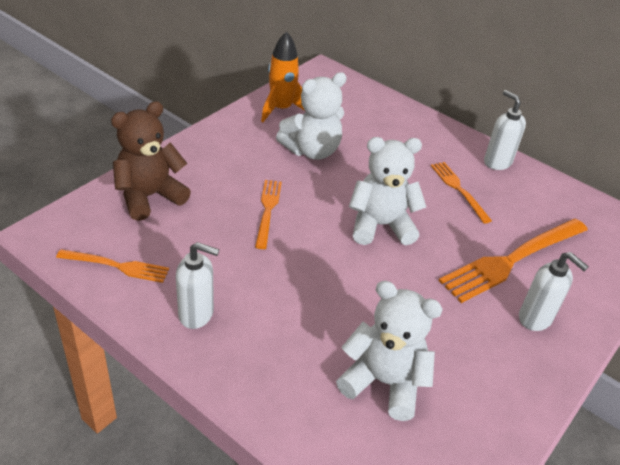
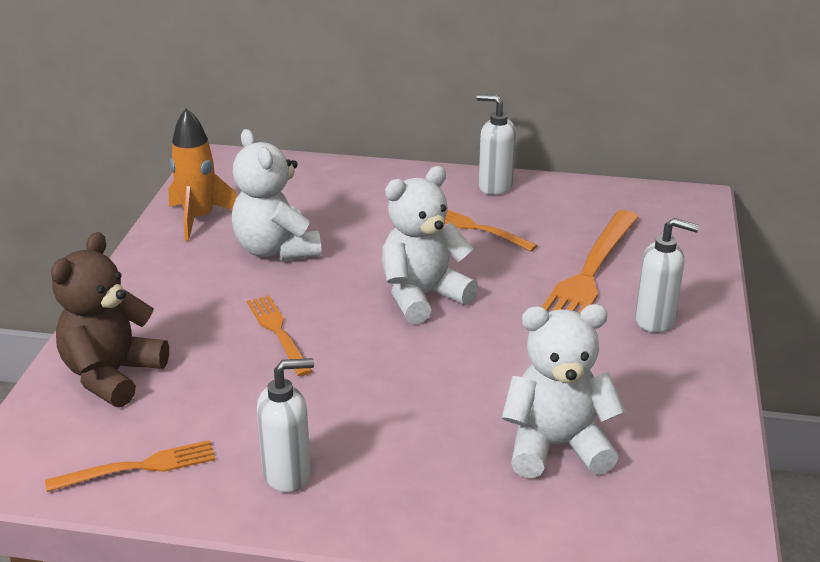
camera: 25 degrees left, 10 degrees down
white teddy bear [276,72,347,160] -> white teddy bear turned 120 degrees clockwise [232,129,322,261]

